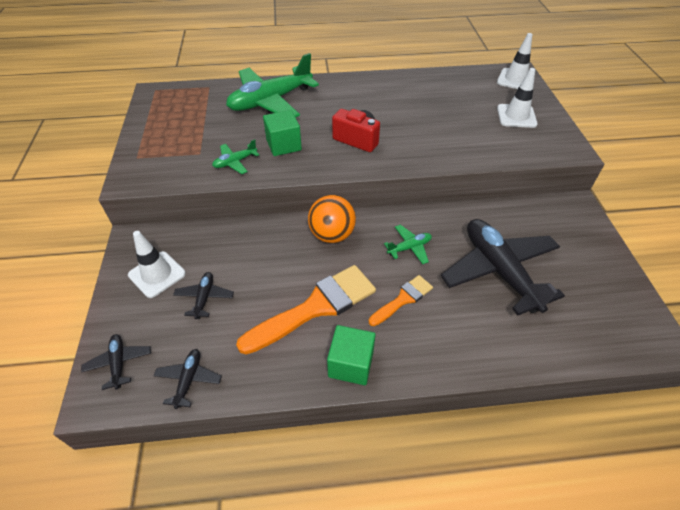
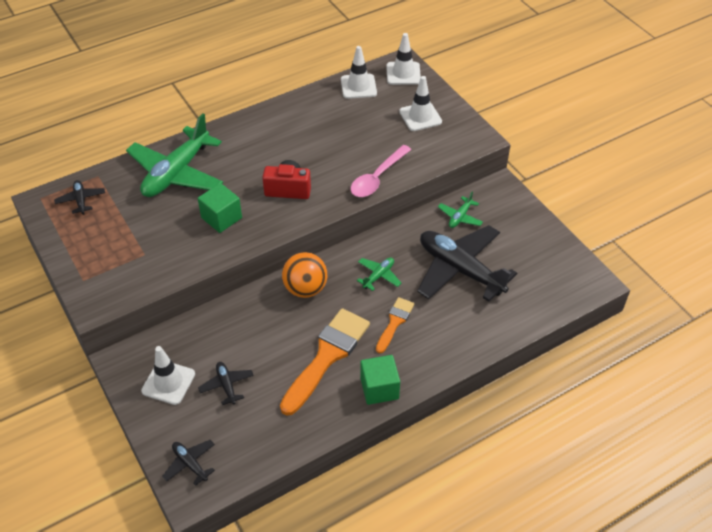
camera: 25 degrees left, 0 degrees up
black plane [154,349,222,409] -> black plane moved to [54,180,105,215]
green plane [212,139,259,174] -> green plane moved to [438,192,483,228]
none -> white traffic cone [341,46,377,99]
none -> pink spoon [351,145,411,197]

